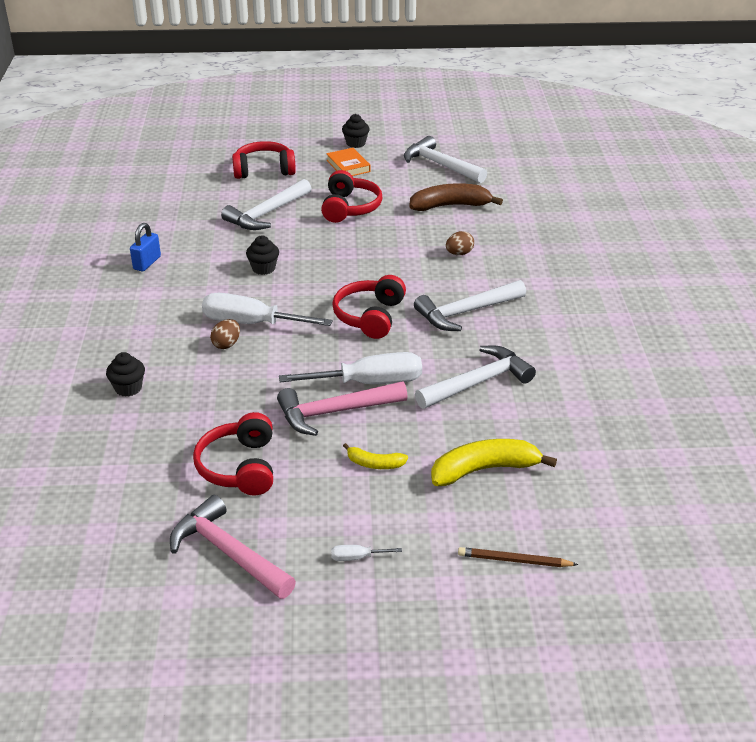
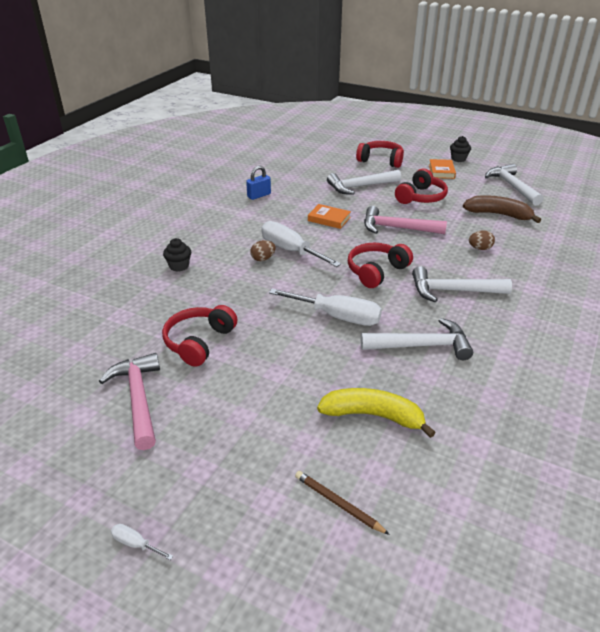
camera: 30 degrees right, 0 degrees up
black cupcake [246,235,279,275] -> orange book [308,204,351,229]
pink hammer [277,381,408,436] -> pink hammer moved to [364,206,447,234]
white screwdriver [331,545,402,561] -> white screwdriver moved to [111,524,173,560]
yellow banana [343,443,408,469] -> none

